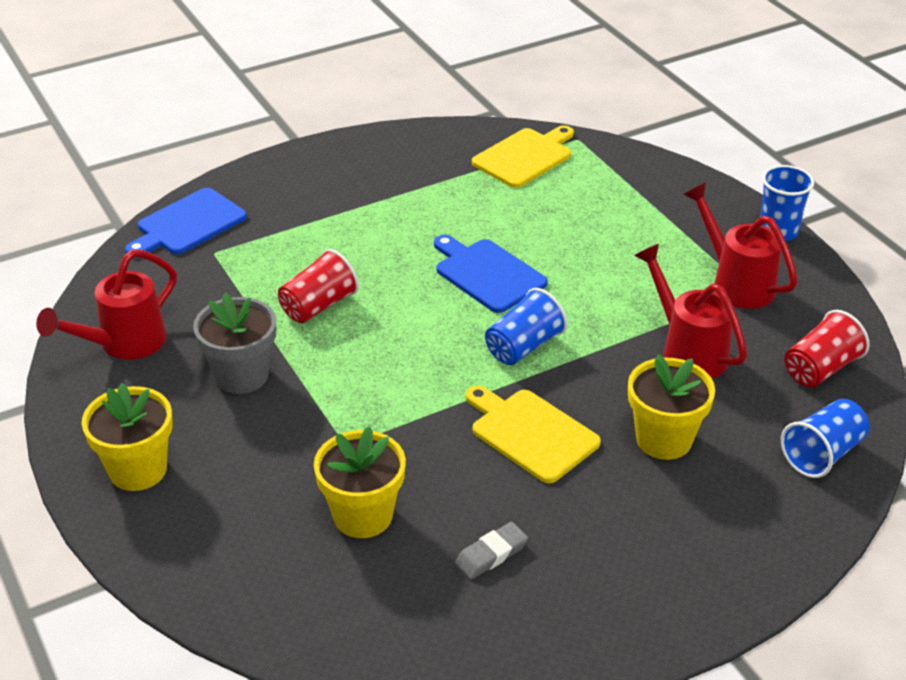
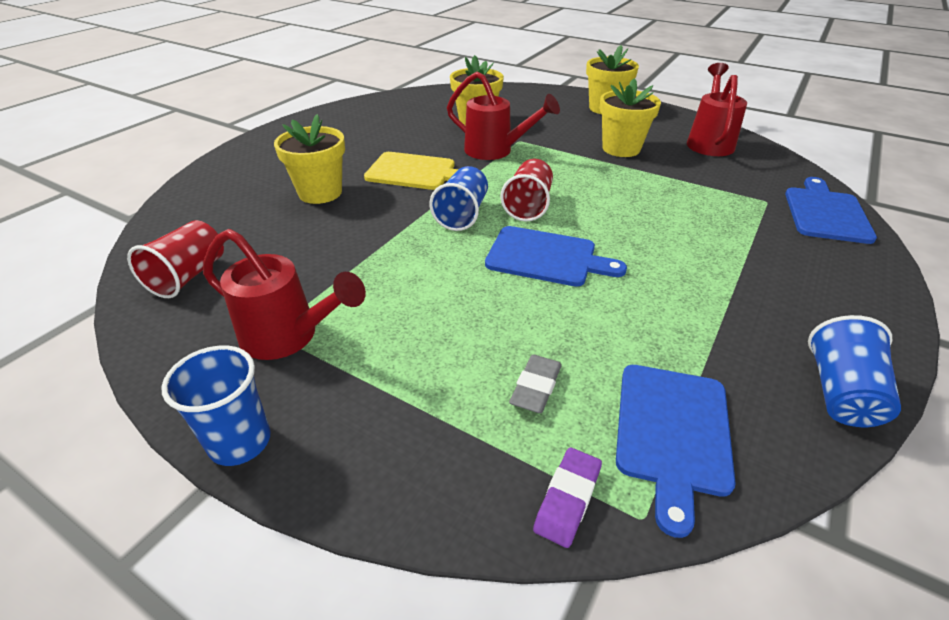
camera: 150 degrees right, 0 degrees up
grey flower pot [193,293,276,394] -> yellow flower pot [599,79,661,157]
red cup [278,249,359,323] -> red cup moved to [500,159,553,222]
grey eraser [455,522,528,579] -> grey eraser moved to [509,355,562,413]
yellow cutting board [472,125,574,188] -> blue cutting board [616,365,736,538]
red watering can [634,244,747,378] -> red watering can moved to [447,71,560,160]
blue cup [781,399,870,478] -> blue cup moved to [808,315,901,427]
none -> purple eraser [533,448,602,548]

